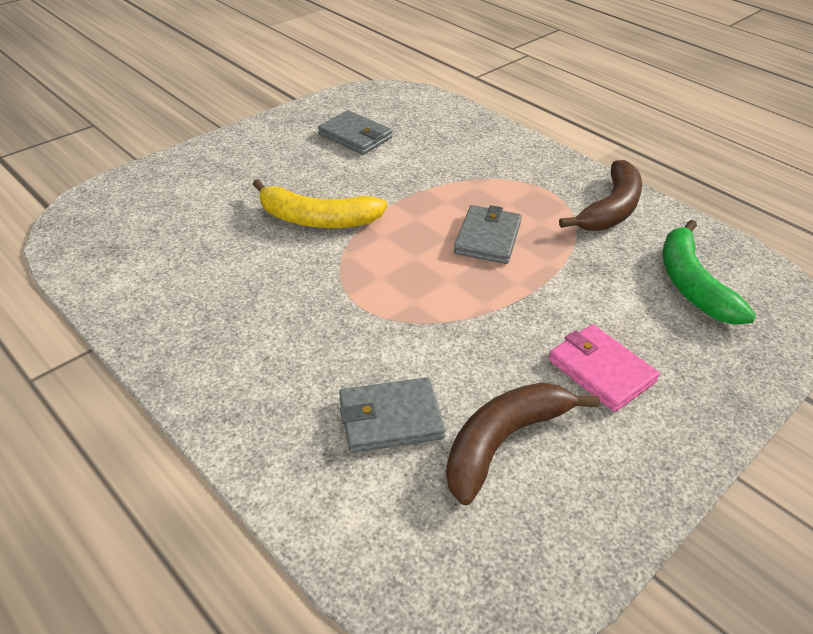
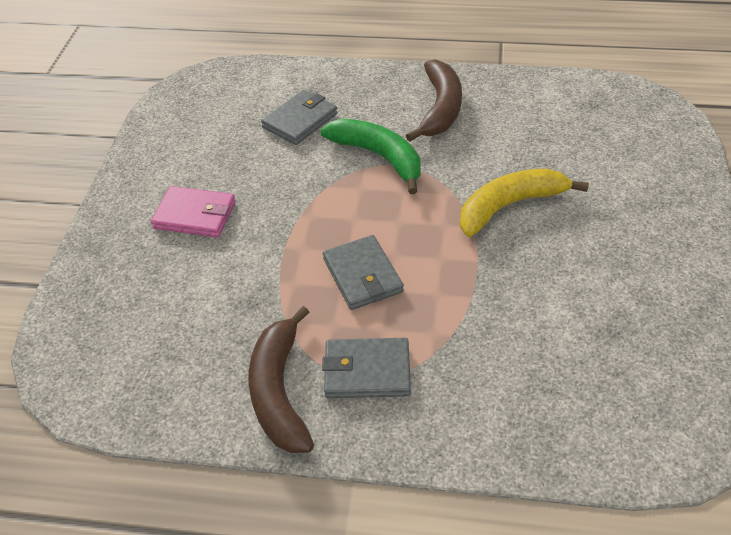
camera: 145 degrees right, 5 degrees up
grey wallet [318,110,393,155] -> grey wallet moved to [322,338,411,398]
brown banana [446,382,600,505] -> brown banana moved to [406,59,462,142]
green banana [662,220,756,325] -> green banana moved to [320,119,421,194]

